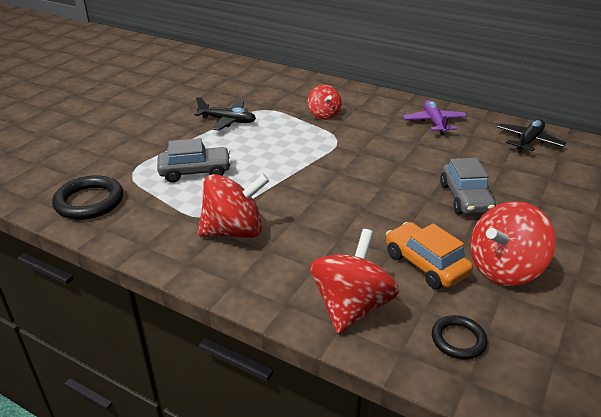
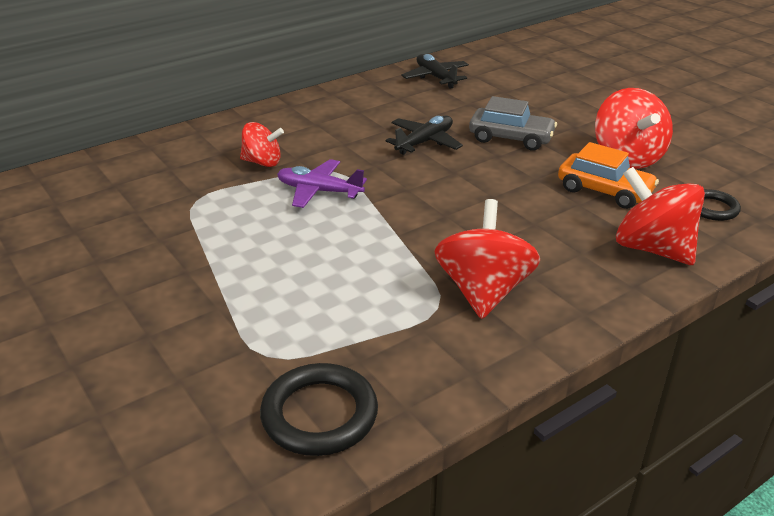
camera: 65 degrees left, 0 degrees up
grey car [157,138,231,183] -> none
black plane [194,97,256,131] -> black plane moved to [385,116,463,155]
orange car [386,222,473,289] -> orange car turned 135 degrees counterclockwise [558,142,659,209]
purple plane [403,100,467,135] -> purple plane moved to [277,159,367,208]

